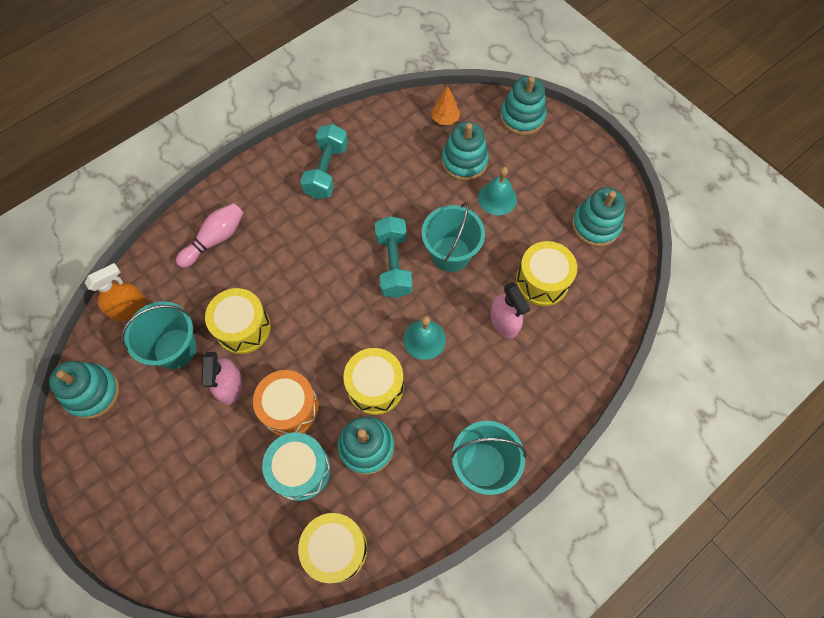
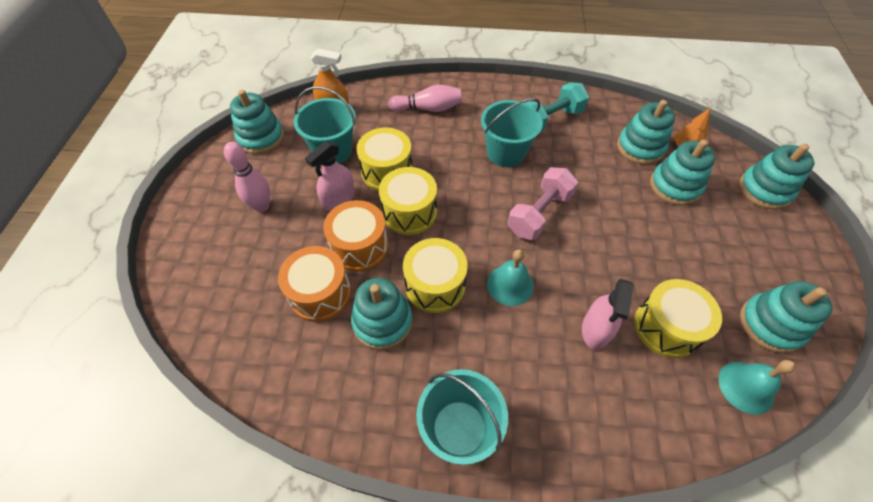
camera: 45 degrees right, 10 degrees down
turquoise drum [262,432,330,501] -> orange drum [278,246,351,322]
yellow drum [298,513,367,583] -> yellow drum moved to [379,167,437,235]
turquoise dumbbell [375,216,412,298] -> pink dumbbell [508,167,578,240]
turquoise bucket [422,202,485,272] -> turquoise bucket moved to [481,98,543,167]
turquoise bell [478,167,517,215] -> turquoise bell moved to [718,360,796,415]
none -> pink bowling pin [224,142,270,212]
none -> turquoise stacking toy [617,100,675,165]

